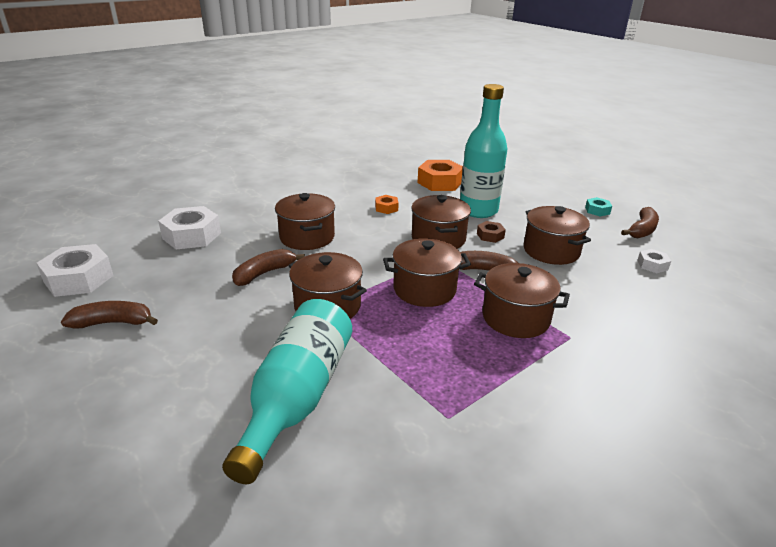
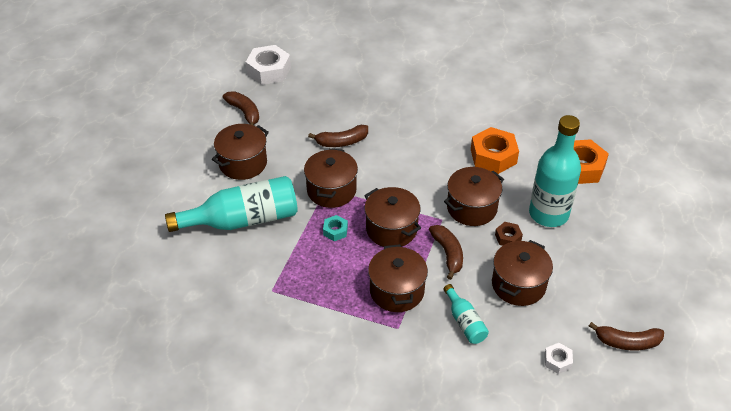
camera: 60 degrees right, 15 degrees up
white nut [158,206,221,250] -> none
brown banana [232,249,305,286] -> brown banana turned 150 degrees clockwise [308,125,368,147]
brown pot [275,193,335,250] -> brown pot moved to [212,124,269,180]
orange nut [375,195,399,214] -> orange nut [471,127,519,174], size x1.98
turquoise nut [585,197,612,217] -> turquoise nut moved to [323,215,348,241]
none -> turquoise bottle [444,284,489,344]

